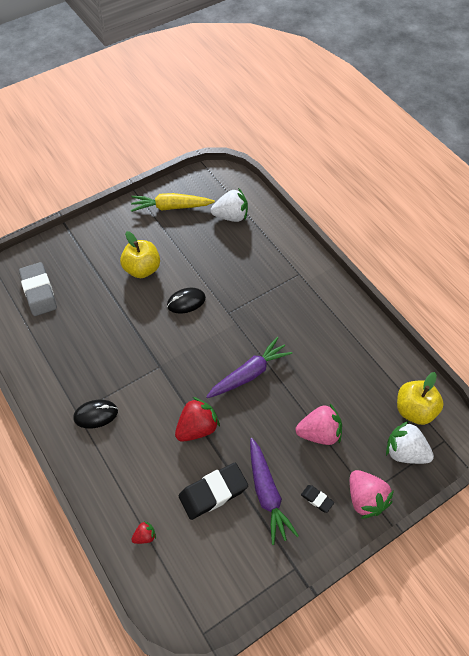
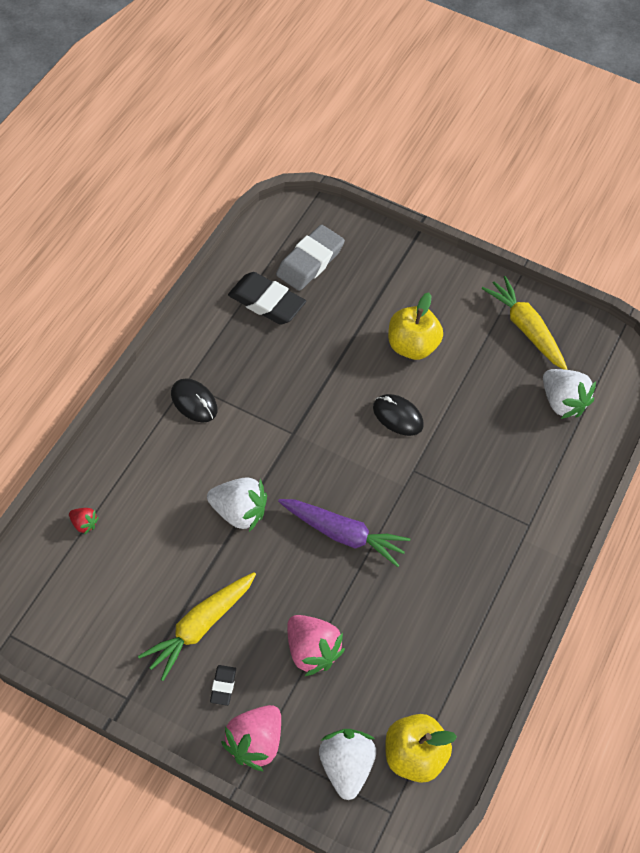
camera: 55 degrees right, 0 degrees up
red strawberry [175,397,220,442] -> white strawberry [207,477,267,532]
black eraser [179,463,248,520] -> black eraser moved to [228,272,306,324]
purple carrot [250,438,299,545] -> yellow carrot [138,572,256,681]

